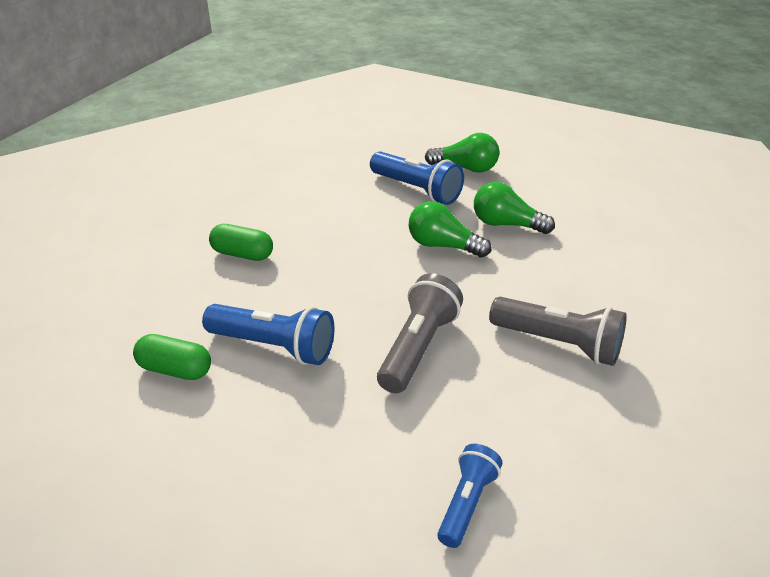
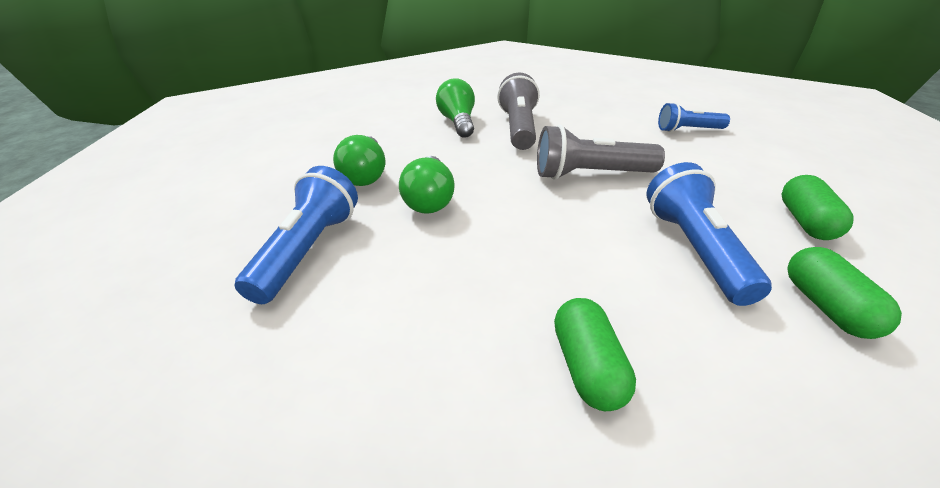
camera: 115 degrees left, 0 degrees up
green light bulb [425,133,499,173] -> green light bulb moved to [436,78,475,138]
none -> green capsule [782,175,853,240]

